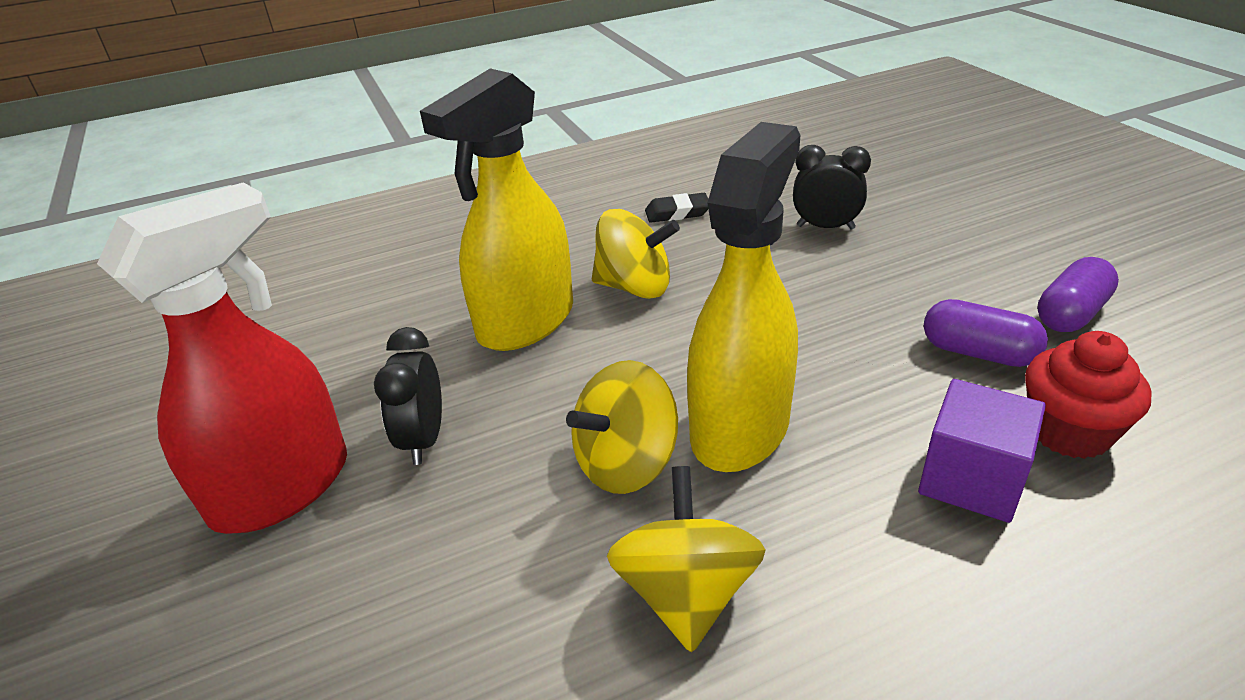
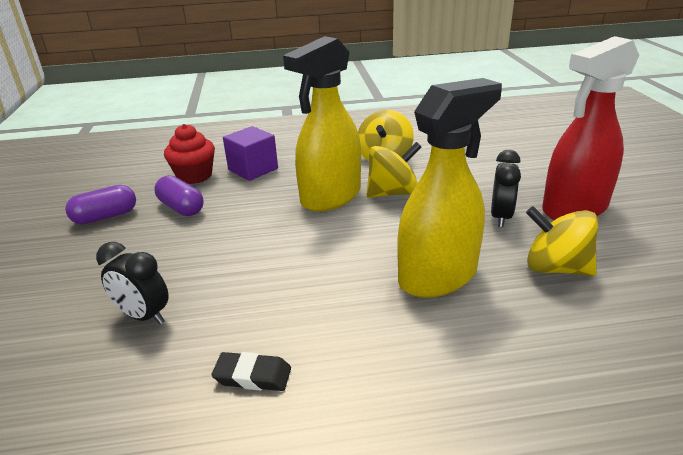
camera: 165 degrees left, 5 degrees down
yellow spinning top [592,209,680,299] -> yellow spinning top moved to [526,206,598,276]

